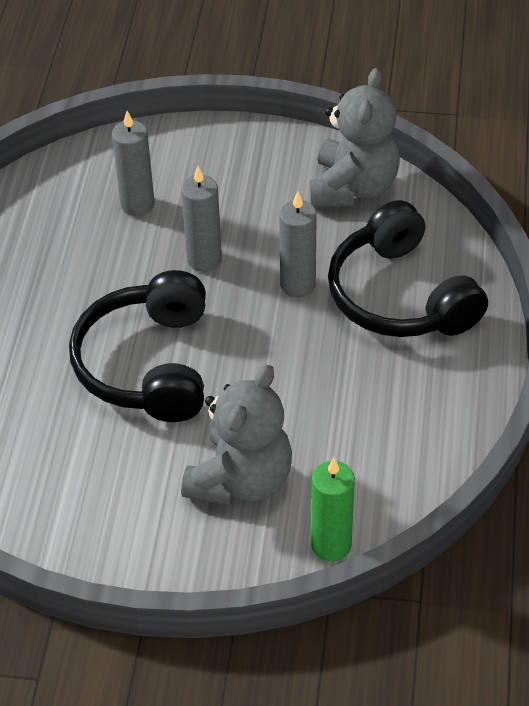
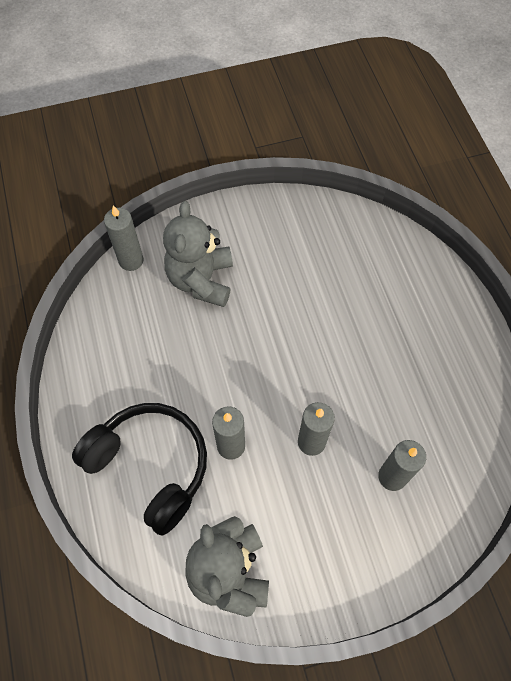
camera: 155 degrees right, 15 degrees up
black headphones [69,270,206,422] -> none
green candle [311,458,355,561] -> grey candle [104,205,143,271]

